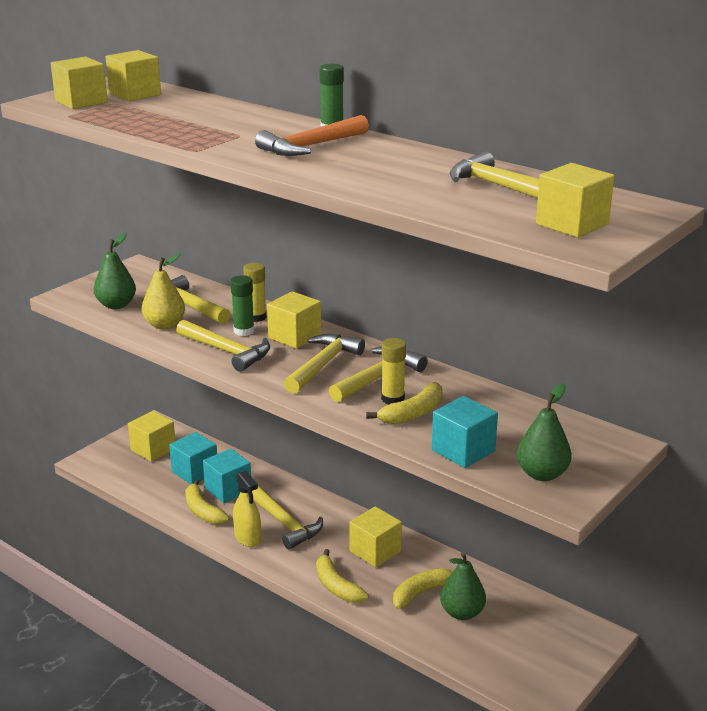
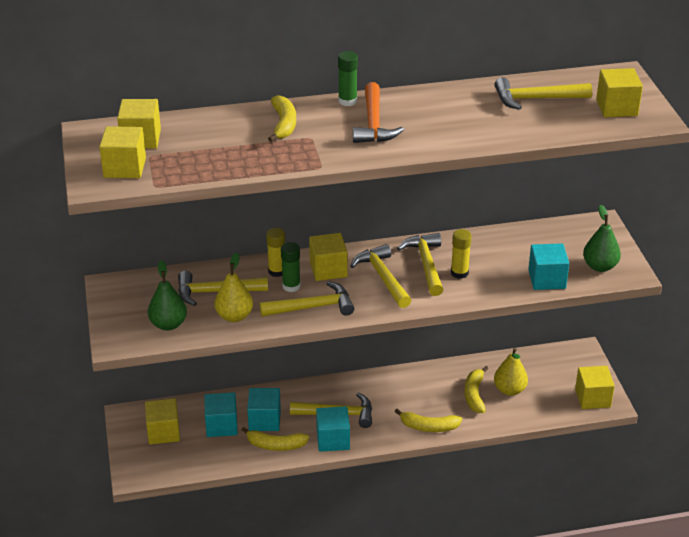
camera: 50 degrees left, 10 degrees up
yellow spray bottle [233,471,261,547] -> turquoise cube [316,406,350,452]
yellow cube [349,506,402,567] -> yellow cube moved to [575,366,615,409]
yellow banana [366,382,443,424] -> yellow banana moved to [268,95,296,142]
green pear [440,552,486,620] -> yellow pear [494,348,528,396]

